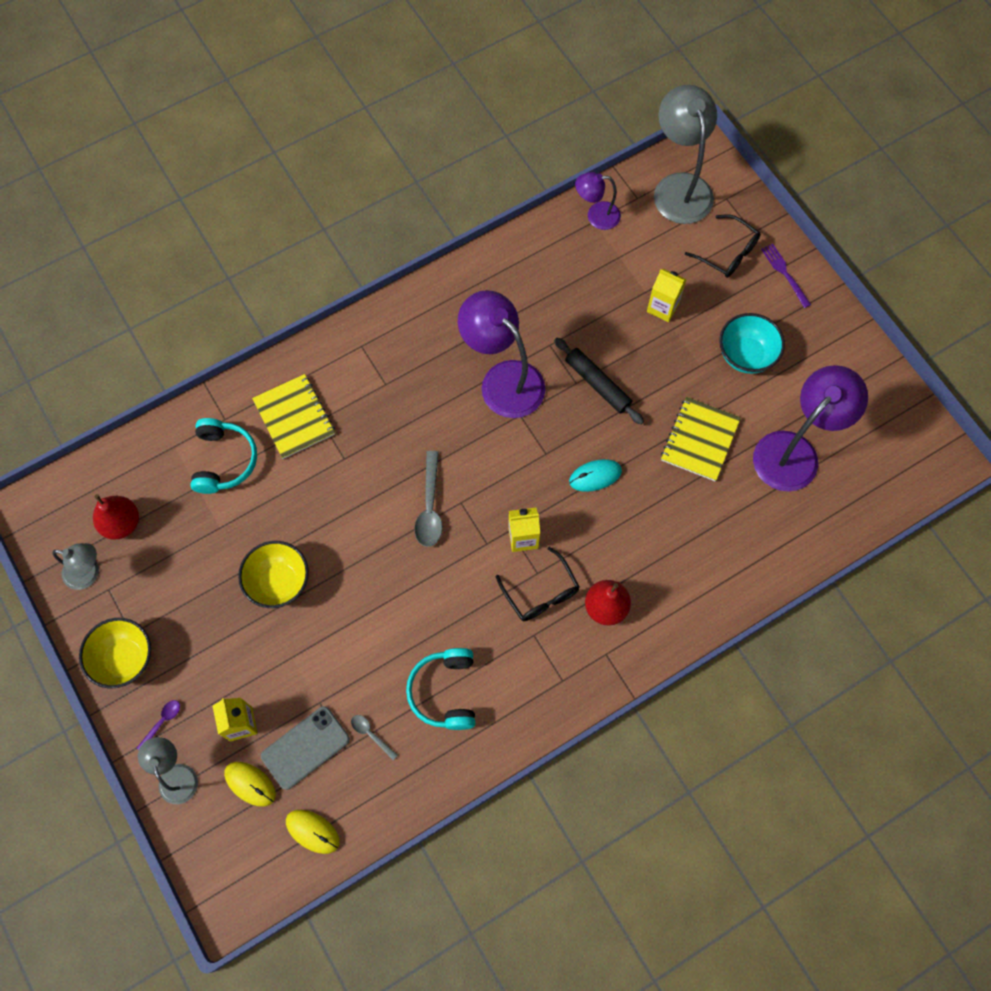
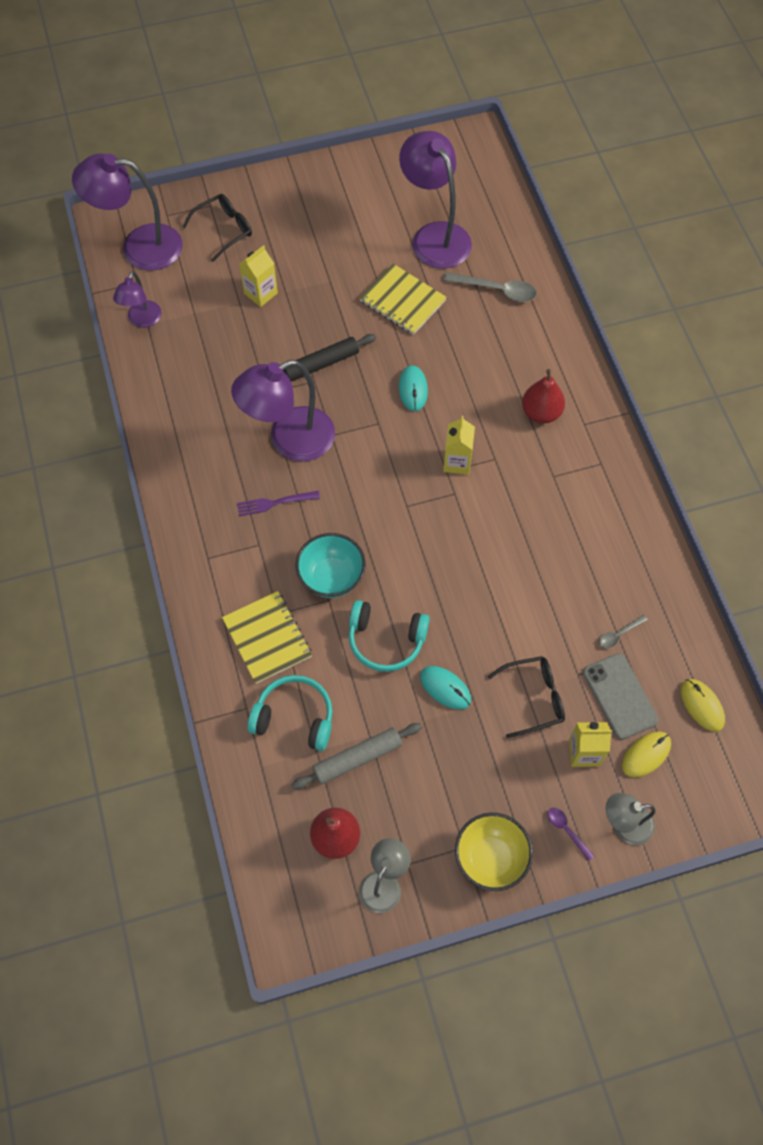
camera: 75 degrees left, 5 degrees down
yellow bowl [238,541,309,608] -> turquoise mouse [420,666,471,710]
yellow notebook [252,374,335,459] -> yellow notebook turned 75 degrees clockwise [222,591,312,684]
yellow mouse [286,810,340,854] -> yellow mouse turned 75 degrees counterclockwise [681,679,725,732]
turquoise headphones [406,648,475,730] -> turquoise headphones moved to [349,600,430,672]
grey spoon [414,451,443,547] -> grey spoon moved to [444,272,537,302]
black glasses [496,547,580,621] -> black glasses moved to [488,656,565,738]
grey lamp [654,85,717,224] -> purple lamp [72,154,183,271]
turquoise bowl [719,313,785,374] -> turquoise bowl moved to [296,533,366,598]
purple fork [761,244,811,308] -> purple fork moved to [237,491,320,516]
none -> grey rolling pin [292,723,422,789]

